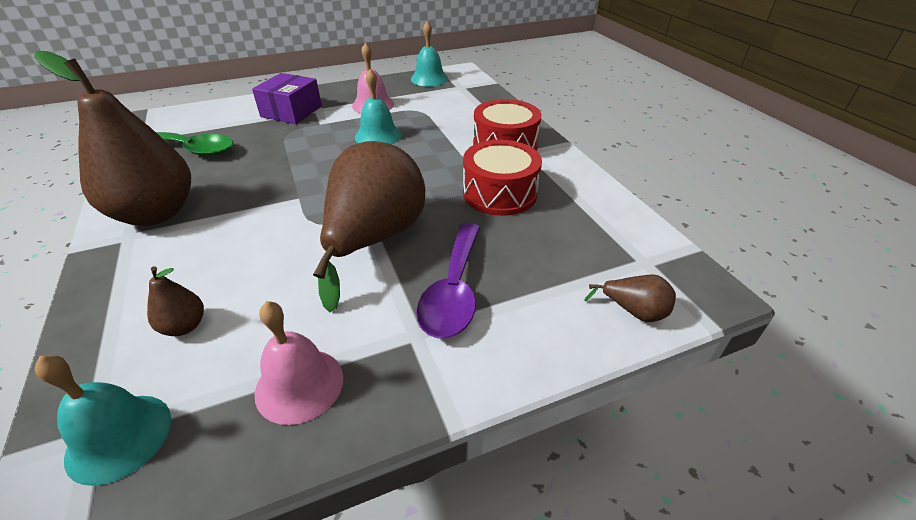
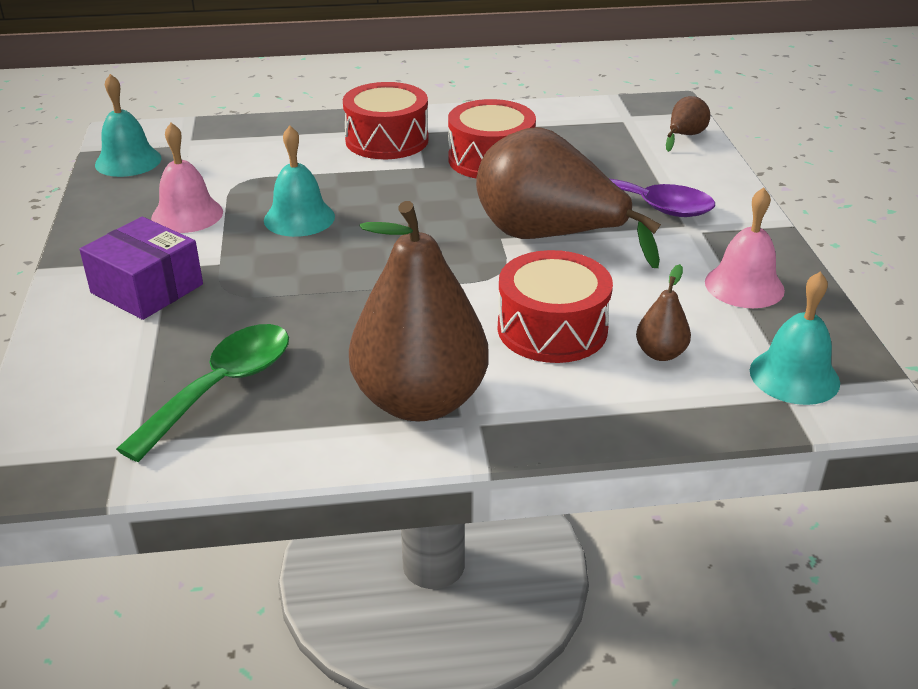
camera: 75 degrees left, 5 degrees down
none -> red drum [498,250,613,363]

